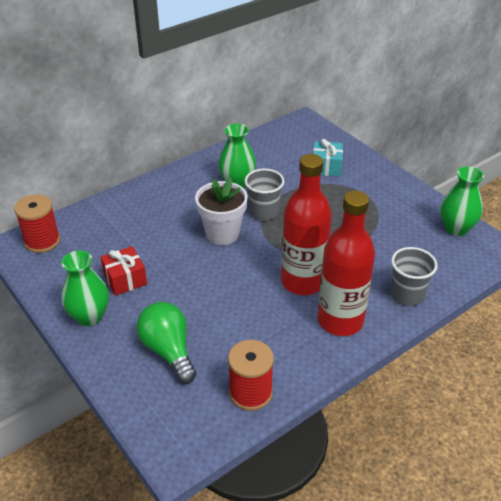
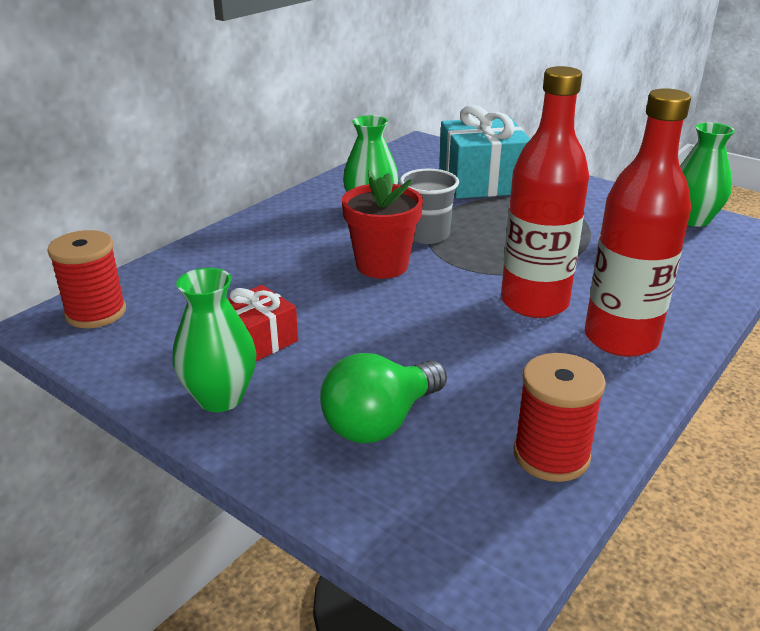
camera: 15 degrees left, 10 degrees down
green light bulb [137,302,197,384] -> green light bulb turned 90 degrees counterclockwise [320,353,447,443]
white flower pot [195,178,248,245] -> red flower pot [342,170,423,279]
turquoise gift [313,139,343,176] -> turquoise gift [439,105,530,199], size x1.82
grey cup [390,247,438,306] -> none

